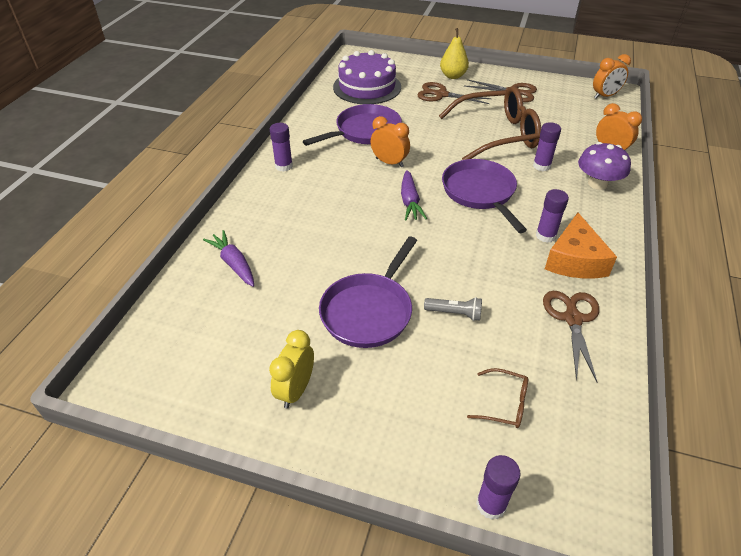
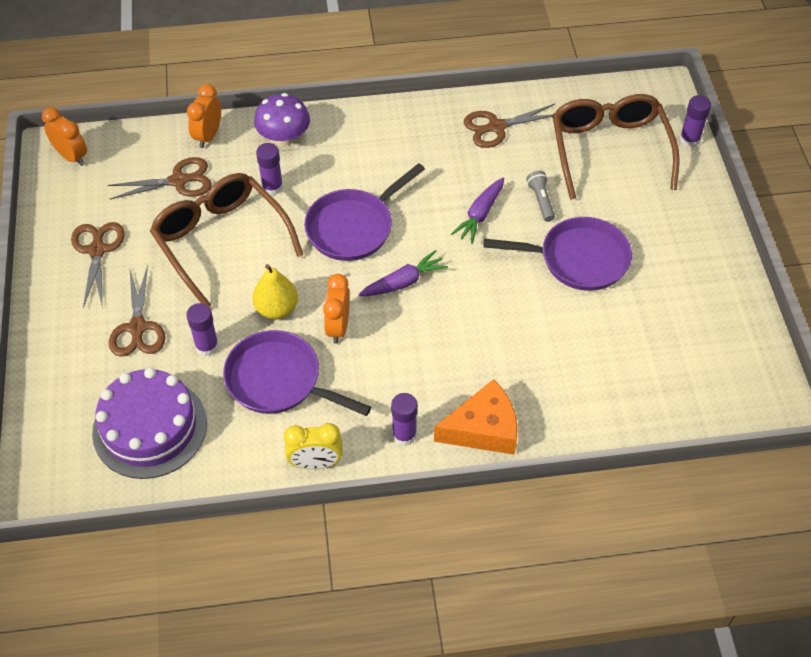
camera: 115 degrees left, 10 degrees up
purple carrot [203,230,254,287] -> purple carrot moved to [451,178,504,244]
yellow clock [269,330,314,409] -> yellow clock moved to [284,423,343,470]
yellow pear [440,28,469,79] -> yellow pear moved to [252,264,298,319]
brown glasses [467,368,528,428] -> brown glasses [552,94,680,200], size x2.40
purple glue stick [536,189,569,243] -> purple glue stick moved to [186,303,219,356]
orange cheese [545,213,617,279] -> orange cheese moved to [434,379,518,455]
none -> brown scissors [108,157,212,199]

